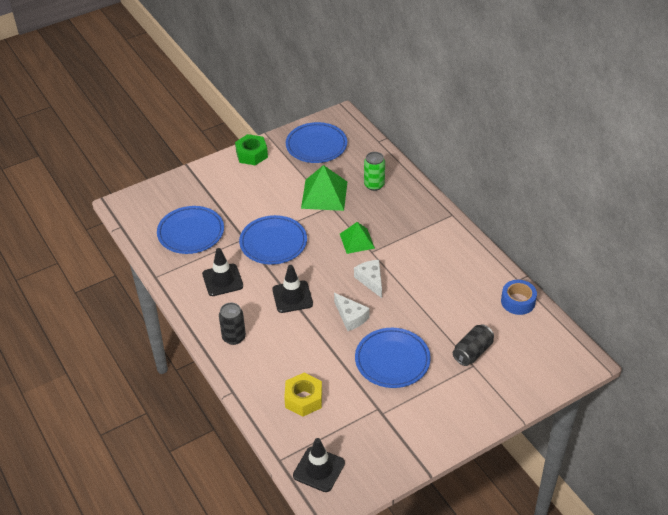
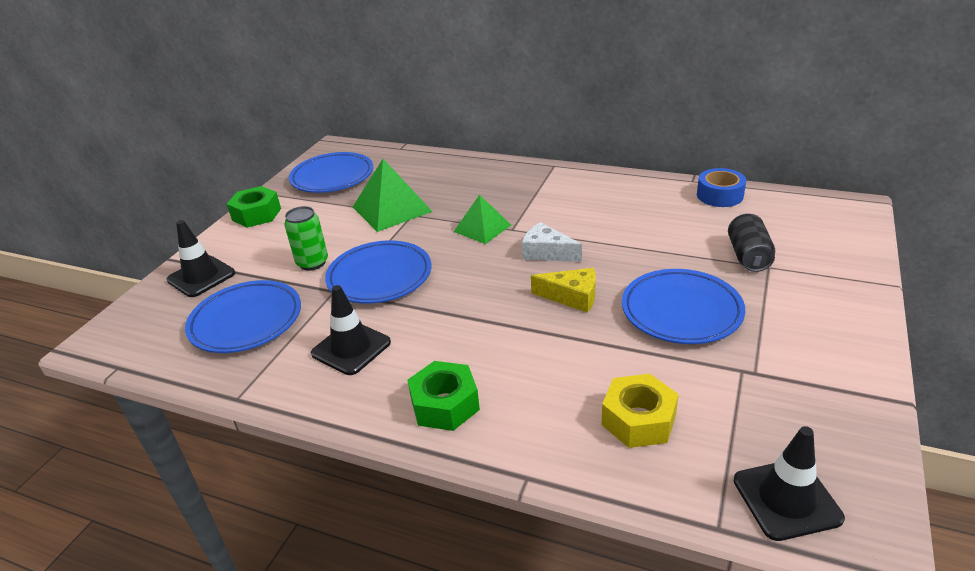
camera: 35 degrees left, 10 degrees down
black can [219,303,246,345] -> green nut [408,361,480,431]
black traffic cone [272,265,313,313] -> black traffic cone moved to [166,220,235,297]
white cheese [334,293,370,331] -> yellow cheese [531,268,596,313]
green can [364,152,385,191] -> green can moved to [284,206,328,271]

